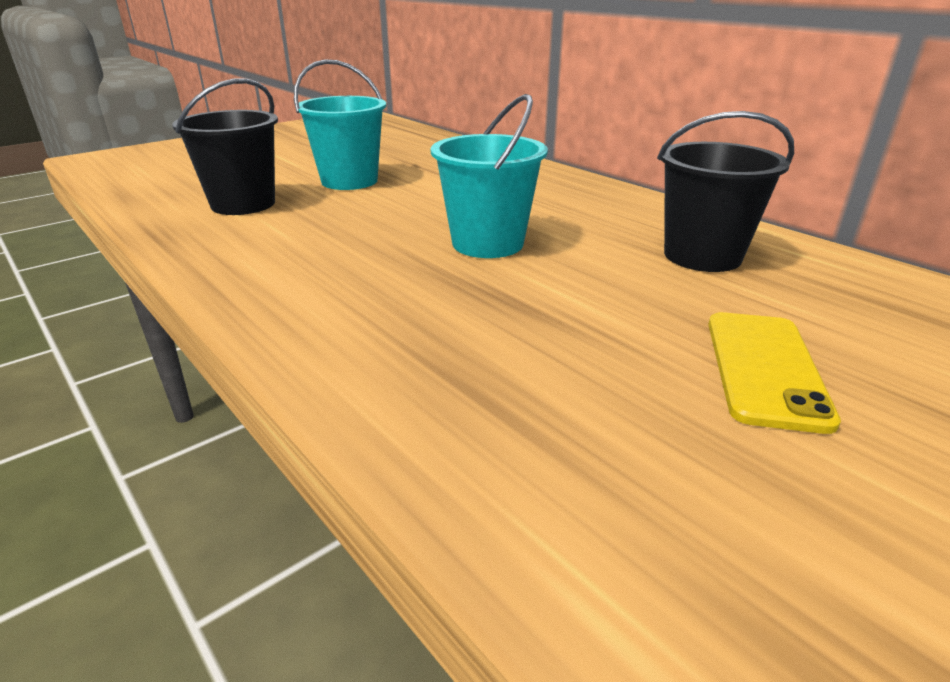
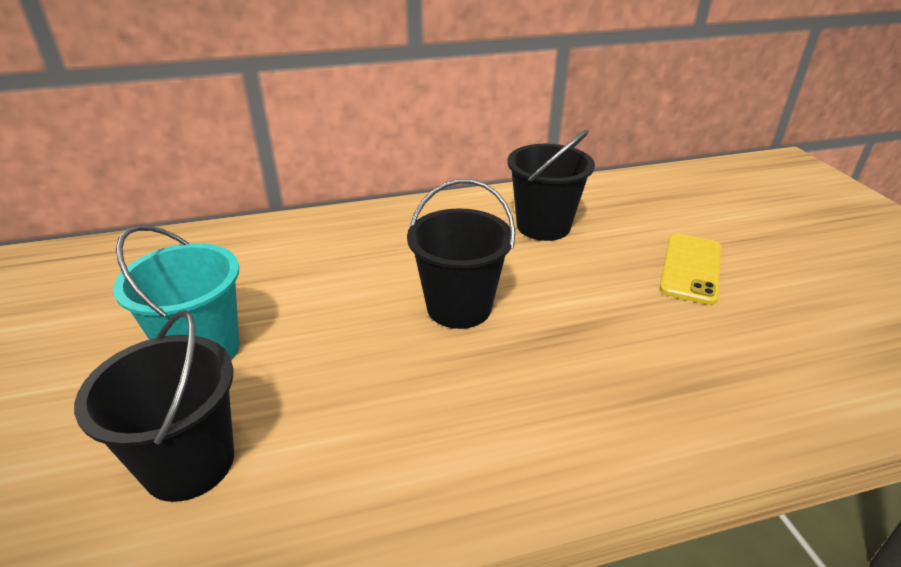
camera: 65 degrees left, 5 degrees up
turquoise bucket [431,94,548,258] -> black bucket [407,179,515,329]
yellow phone [708,312,841,434] -> yellow phone turned 75 degrees clockwise [659,233,721,305]

